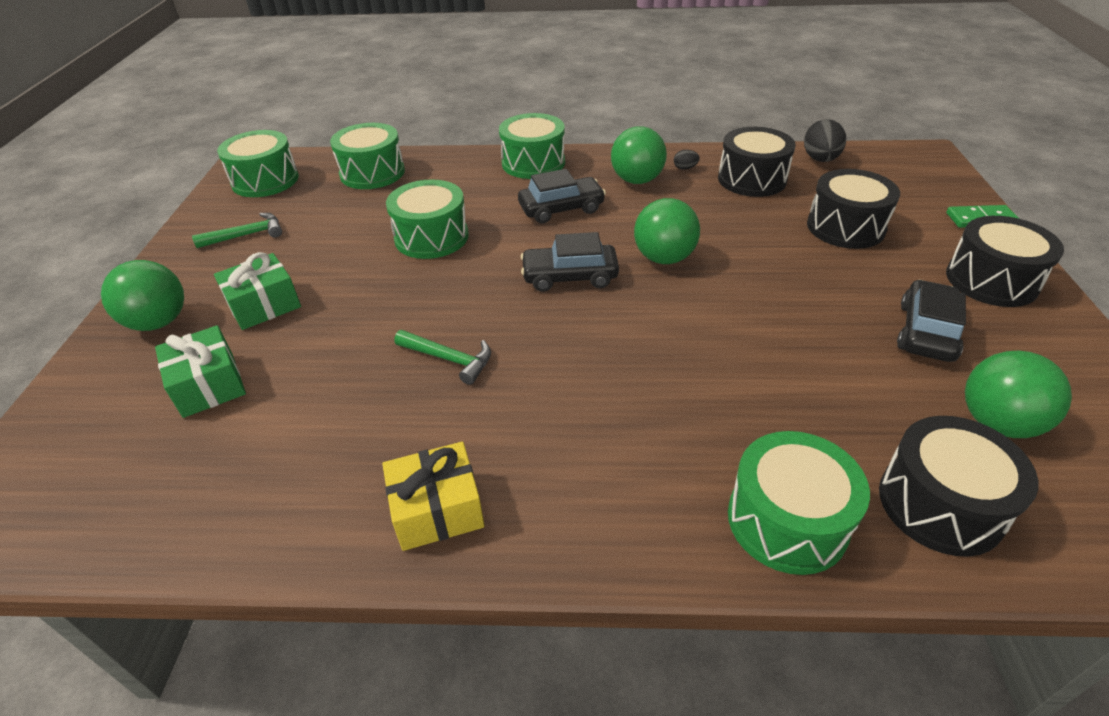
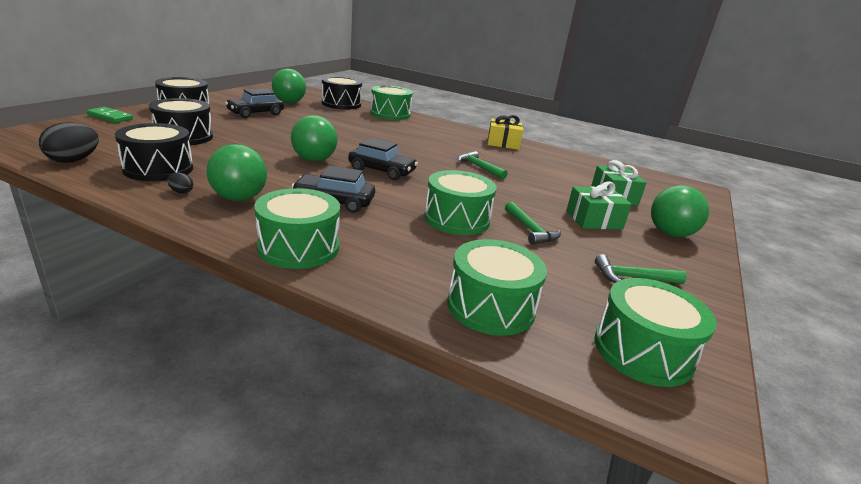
camera: 160 degrees left, 15 degrees down
none -> green hammer [505,202,561,245]

